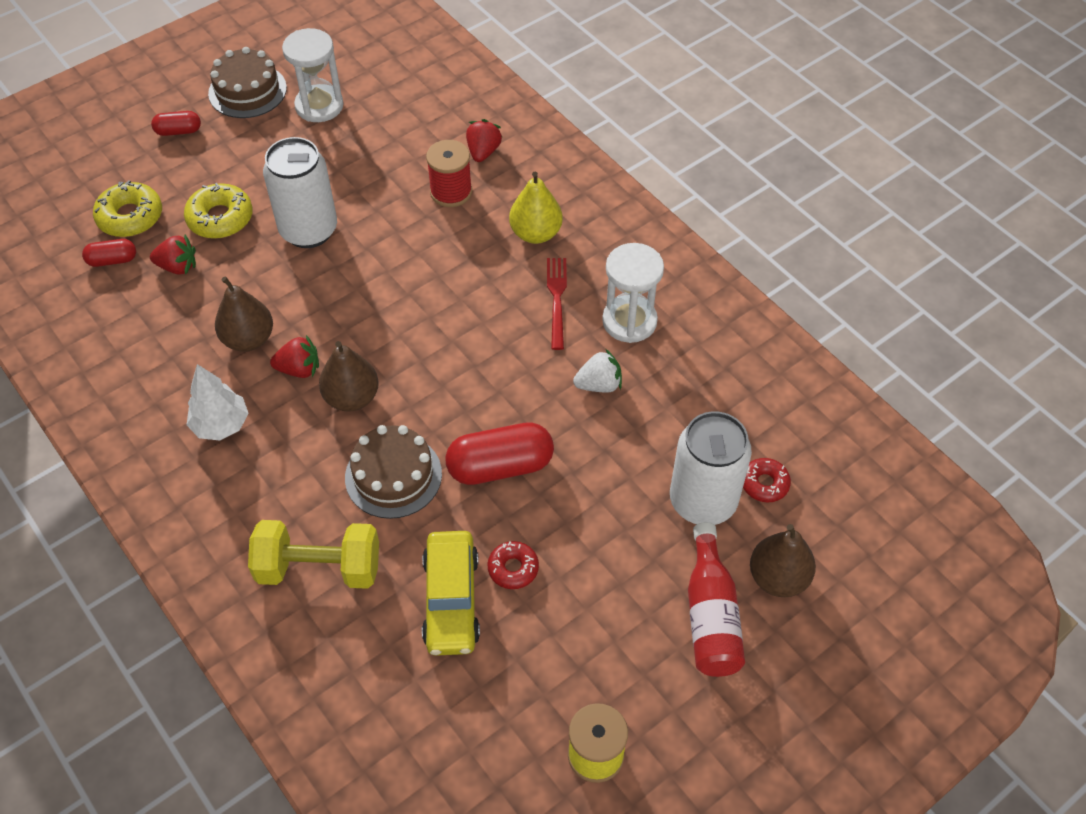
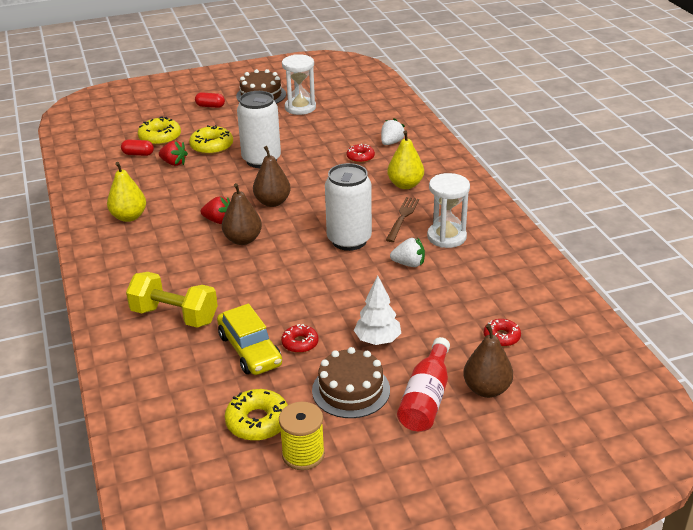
camera: 20 degrees right, 20 degrees down
white tree [187,364,249,441] -> white tree moved to [354,276,401,345]
brown pear [215,276,273,352] -> brown pear moved to [253,146,291,207]
brown cake [345,425,442,519] -> brown cake moved to [312,347,390,418]
yellow car [422,531,480,656] -> yellow car turned 45 degrees counterclockwise [217,304,282,375]
red spool [426,140,472,207] -> red donut [347,144,375,163]
red capsule [445,422,554,485] -> none
red strawberry [466,119,503,162] -> white strawberry [381,118,405,145]
red fork [547,258,567,350] -> brown fork [386,197,419,242]
white can [670,411,752,525] -> white can moved to [325,163,372,251]
none -> yellow pear [107,162,146,222]
none -> yellow donut [224,389,288,441]

